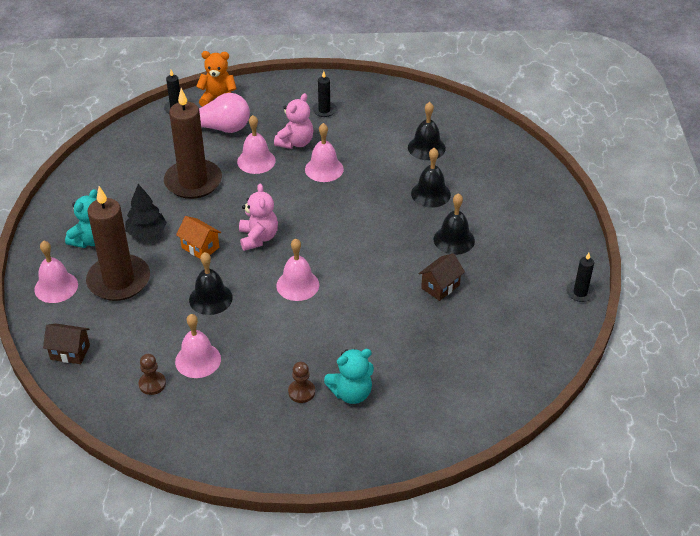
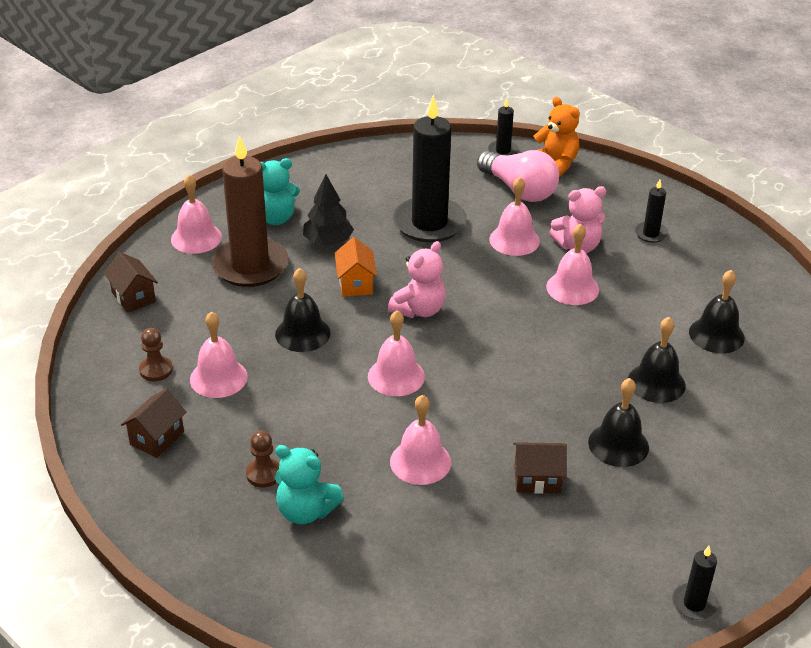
camera: 45 degrees right, 5 degrees down
brown candle [164,88,222,199] -> black candle [393,95,467,242]
none -> brown house [121,389,187,458]
none -> pink bell [390,395,451,485]

